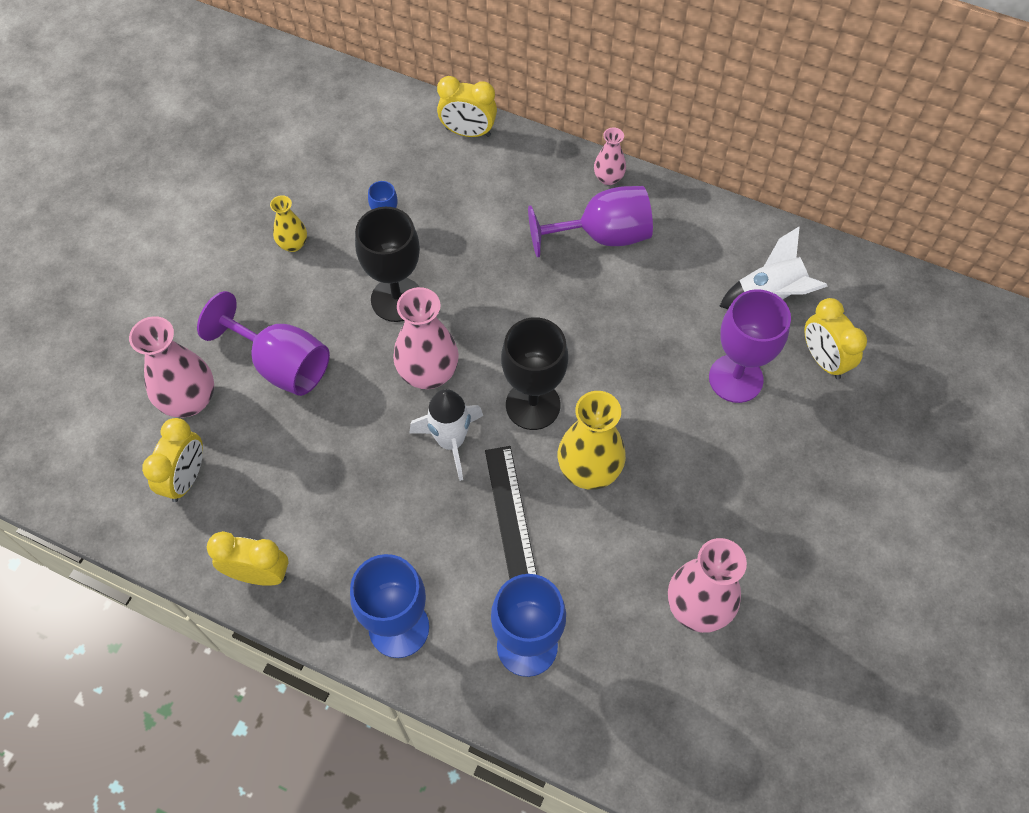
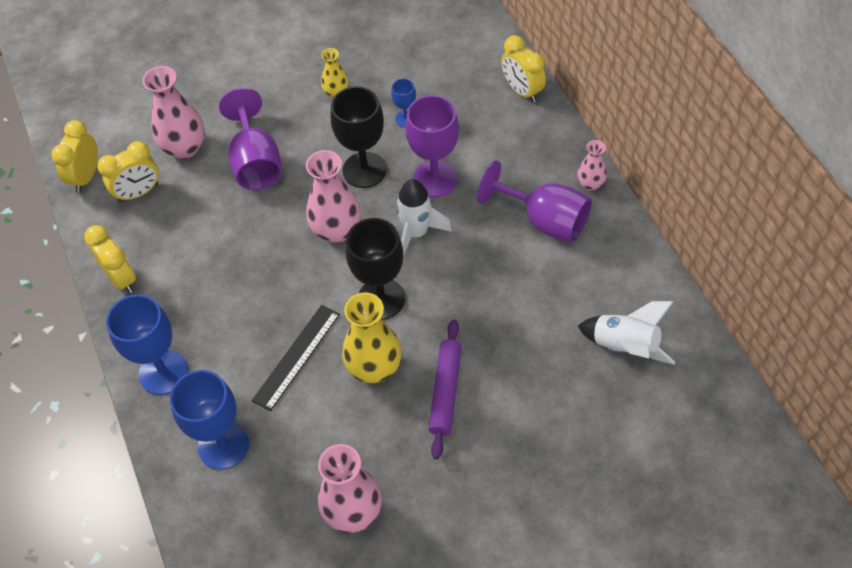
camera: 45 degrees right, 5 degrees down
white rocket [410,389,483,481] -> white rocket moved to [396,179,452,257]
purple goblet [709,289,791,403] -> purple goblet moved to [405,95,459,197]
yellow clock [804,298,867,379] -> yellow clock moved to [51,120,98,192]
none -> purple rolling pin [428,319,462,459]

